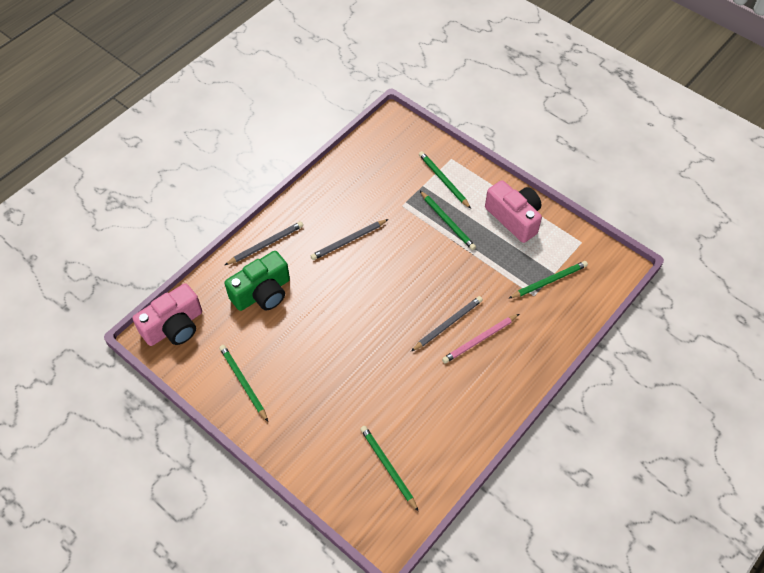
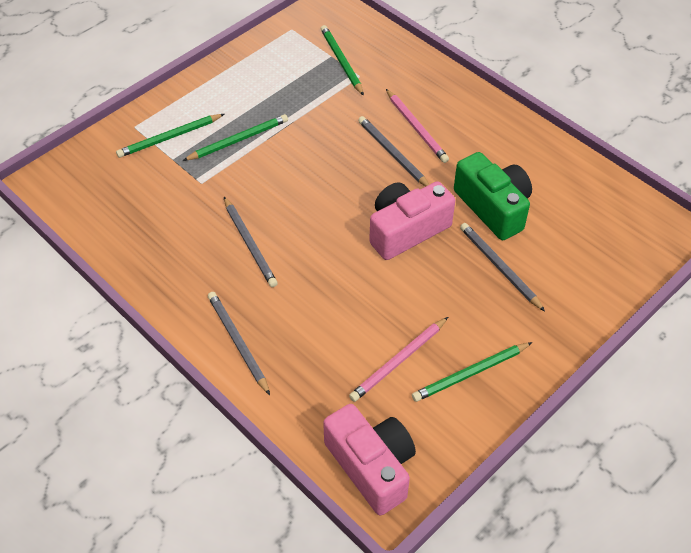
camera: 85 degrees left, 5 degrees down
green camera [224,251,290,311] -> green camera moved to [454,152,532,240]
green pencil [360,426,419,512] -> none
pink camera [485,180,542,243] -> pink camera moved to [369,181,455,260]
none -> pink pencil [349,317,448,402]
none -> grey pencil [460,223,545,311]

